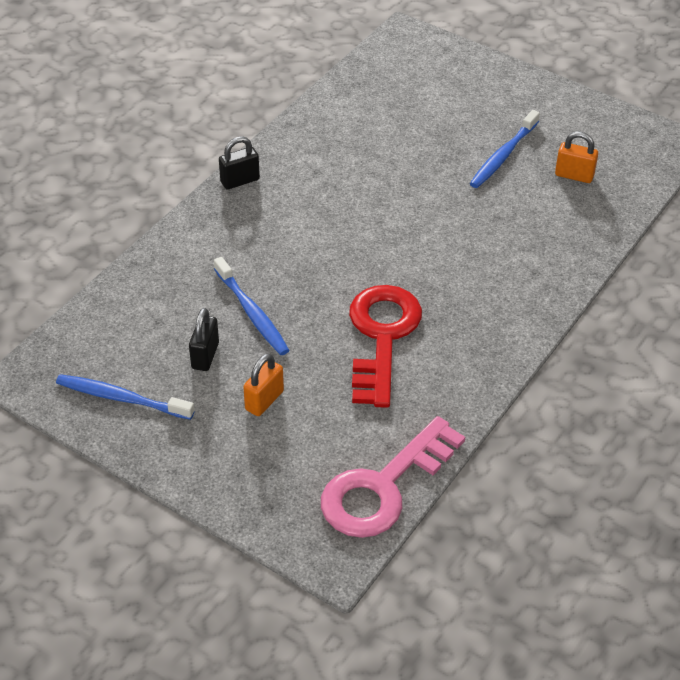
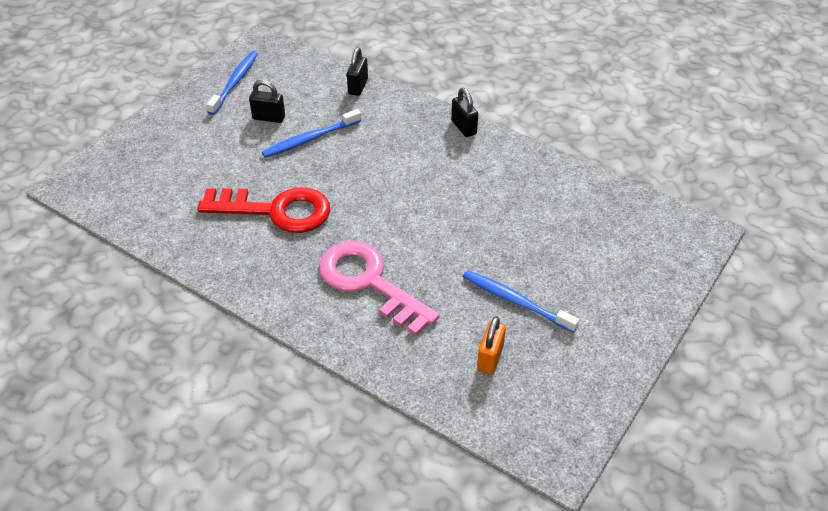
camera: 90 degrees right, 0 degrees up
orange padlock [243,354,284,416] -> none
pink key [321,416,465,538] -> pink key moved to [319,241,440,336]
none -> black padlock [347,47,368,96]

